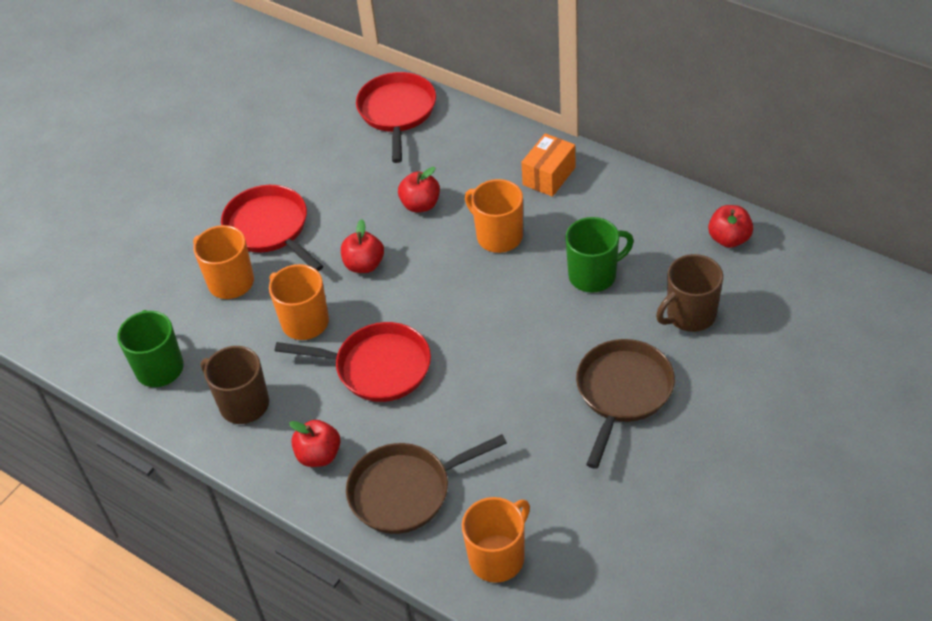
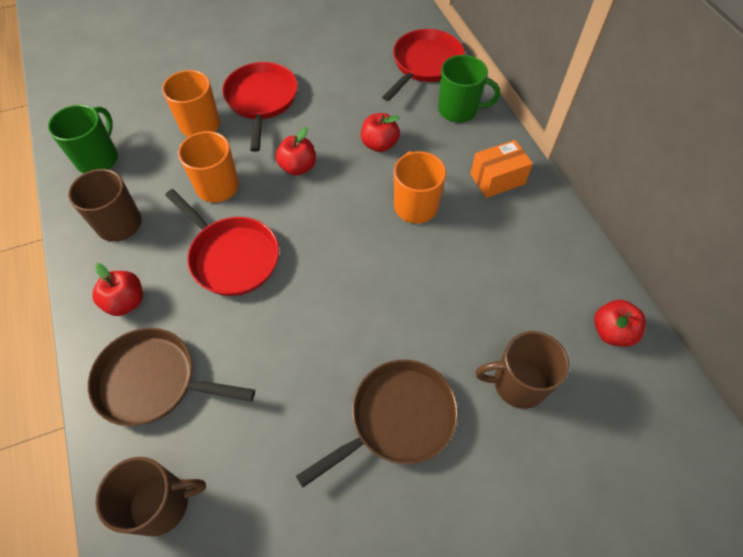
camera: 30 degrees right, 10 degrees up
orange mug [462,497,530,583] -> brown mug [95,457,206,537]
green mug [565,217,634,293] -> green mug moved to [438,55,500,123]

